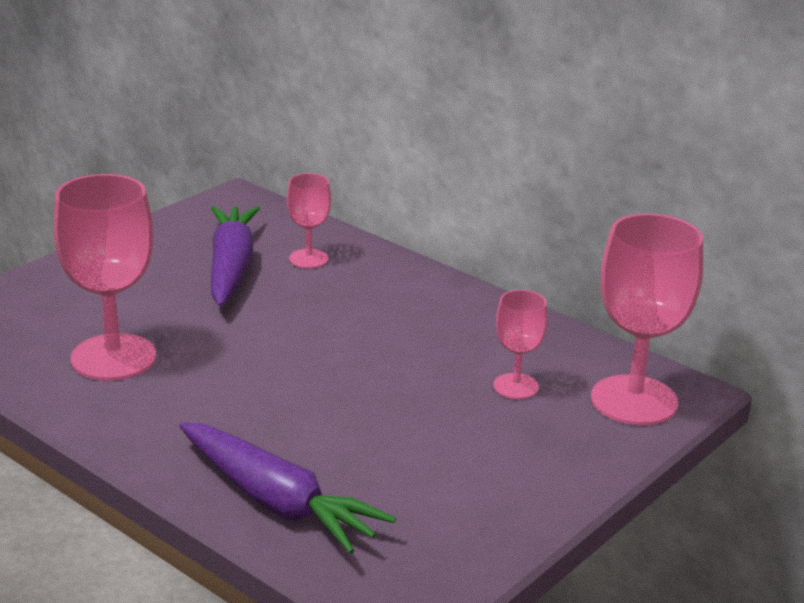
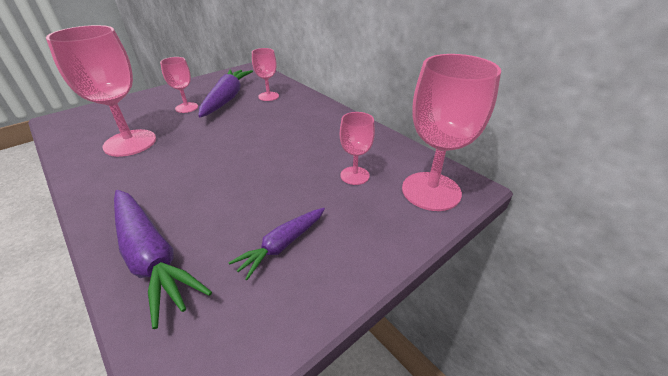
camera: 10 degrees right, 10 degrees up
none -> pink goblet [160,57,198,113]
none -> purple carrot [228,208,325,280]

